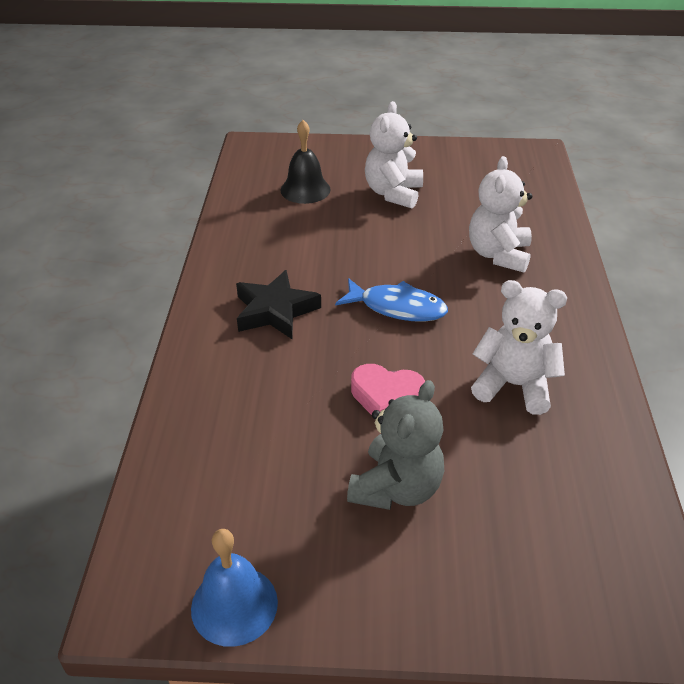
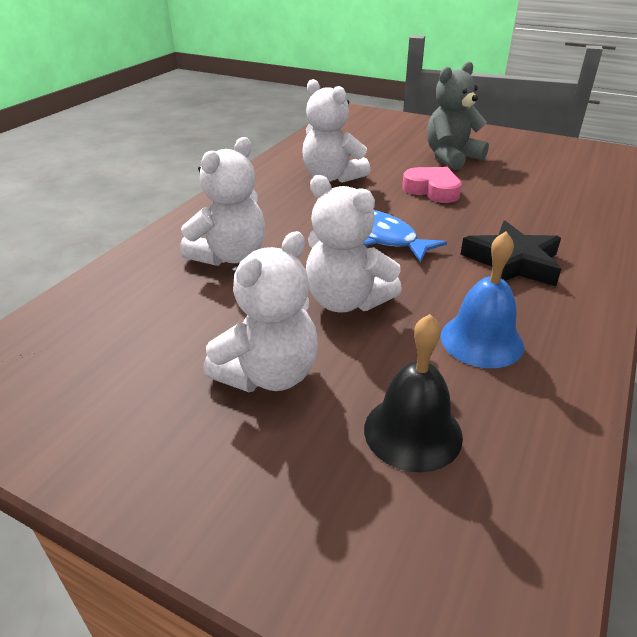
camera: 155 degrees left, 5 degrees down
blue bell [191,529,278,647] -> blue bell moved to [440,231,524,368]
none -> white teddy bear [306,175,402,313]

